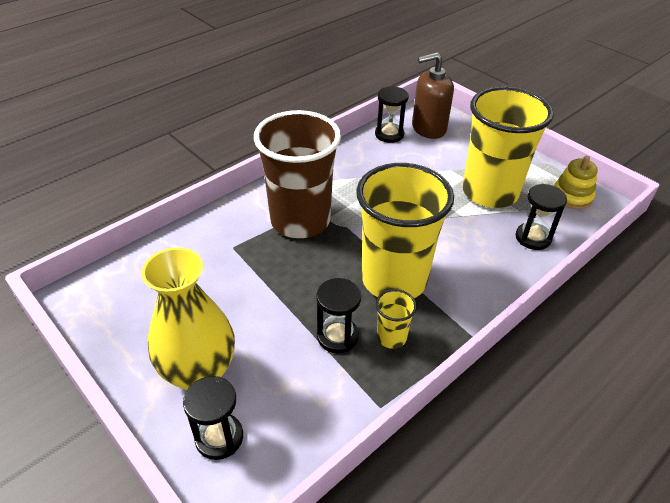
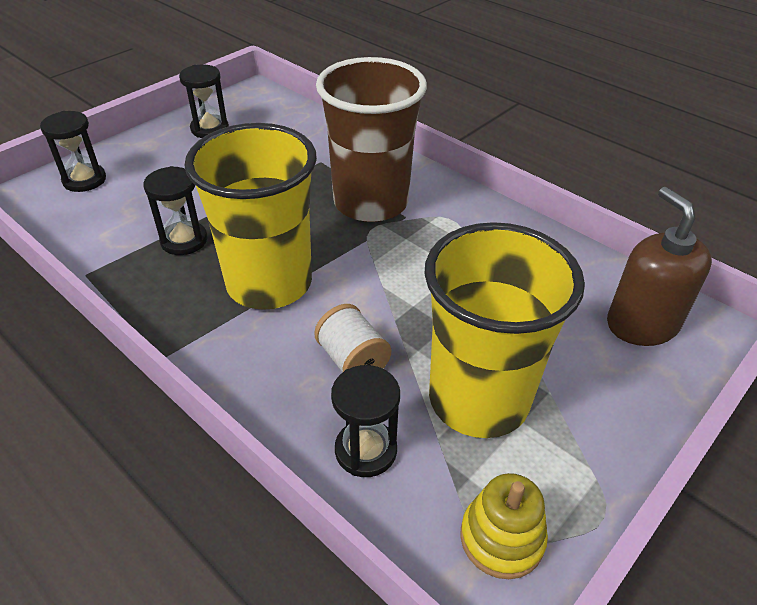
camera: 85 degrees right, 0 degrees up
yellow vase [141,247,235,390] -> none
black hourglass [375,86,409,143] -> black hourglass moved to [179,64,229,138]
yellow cup [376,289,417,349] -> none
none -> white spool [314,304,391,372]

